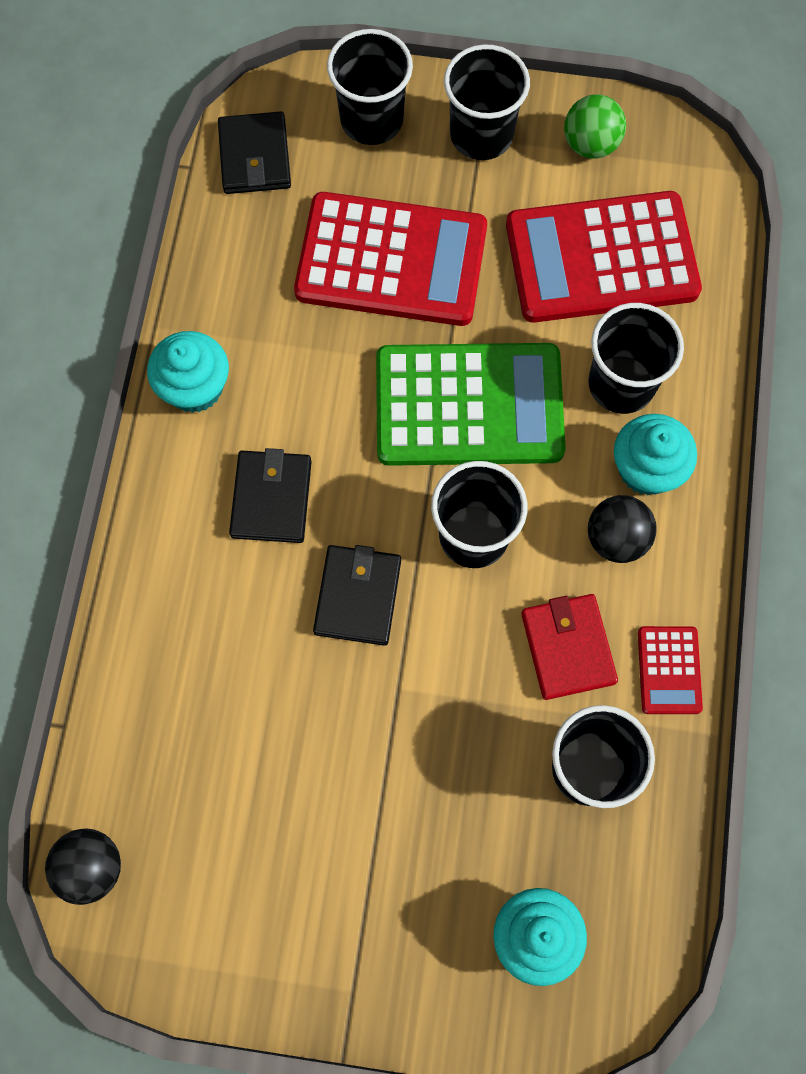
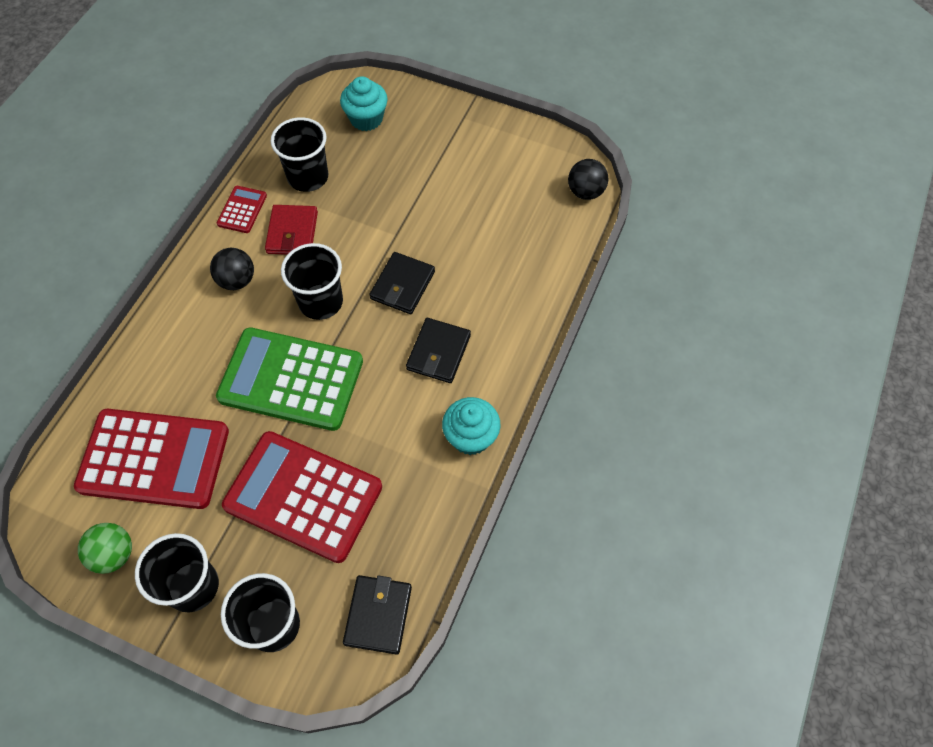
camera: 165 degrees left, 10 degrees down
black cup [588,303,684,414] -> none
turquoise cupcake [614,414,697,495] -> none

